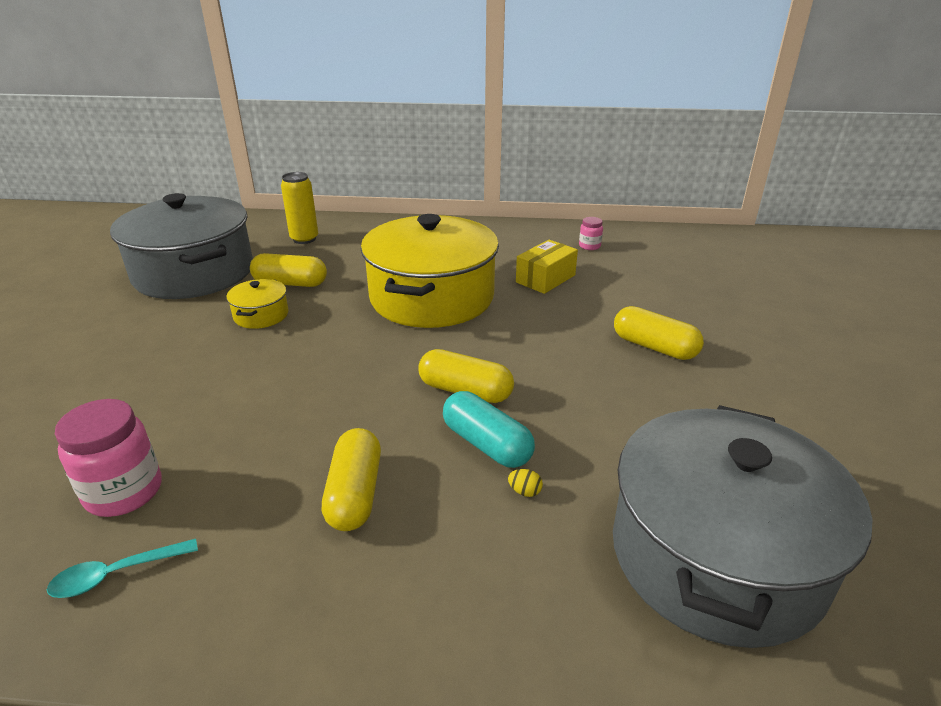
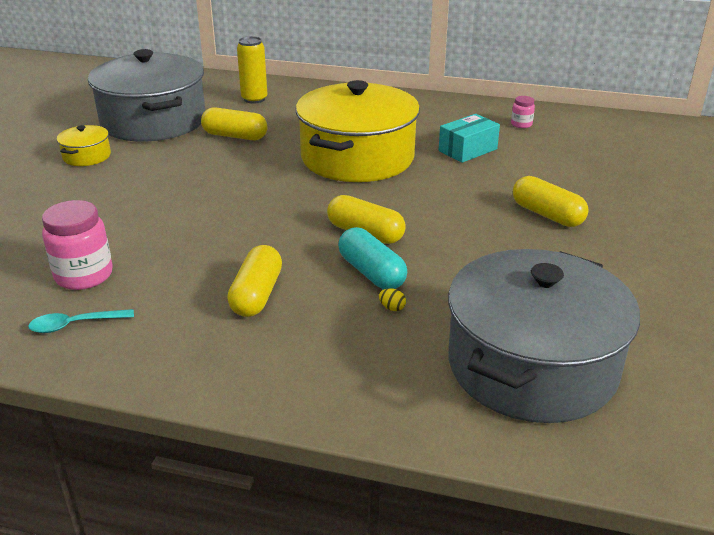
camera: 10 degrees right, 0 degrees up
yellow pot [226,279,288,329] -> yellow pot moved to [57,125,111,166]
yellow box [516,240,578,294] -> turquoise box [439,114,500,163]

